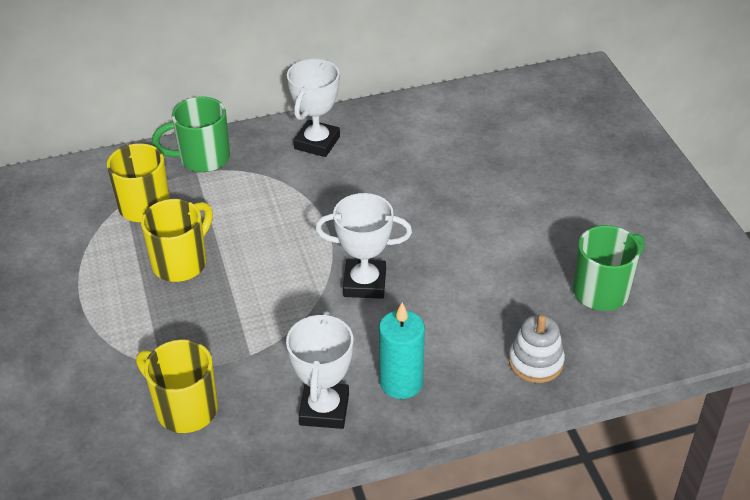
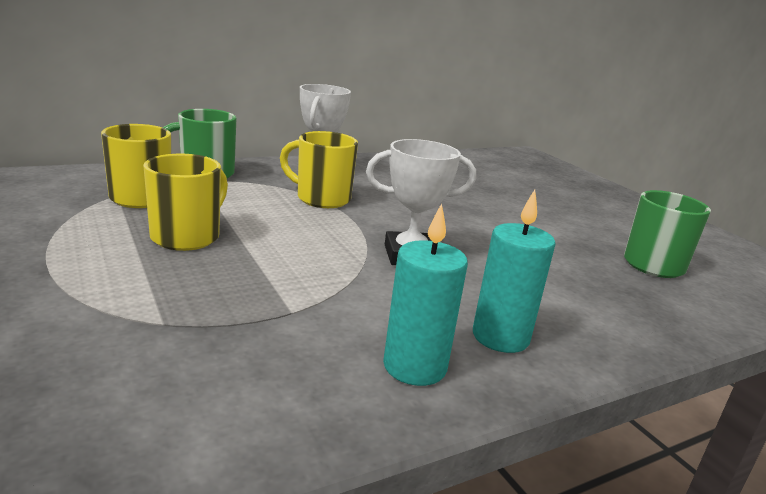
camera: 15 degrees left, 20 degrees down
yellow mug [136,339,218,433] -> yellow mug moved to [280,131,358,208]
white trophy [286,311,353,429] -> turquoise candle [383,203,468,386]
white stacking toy [509,315,565,383] -> none

